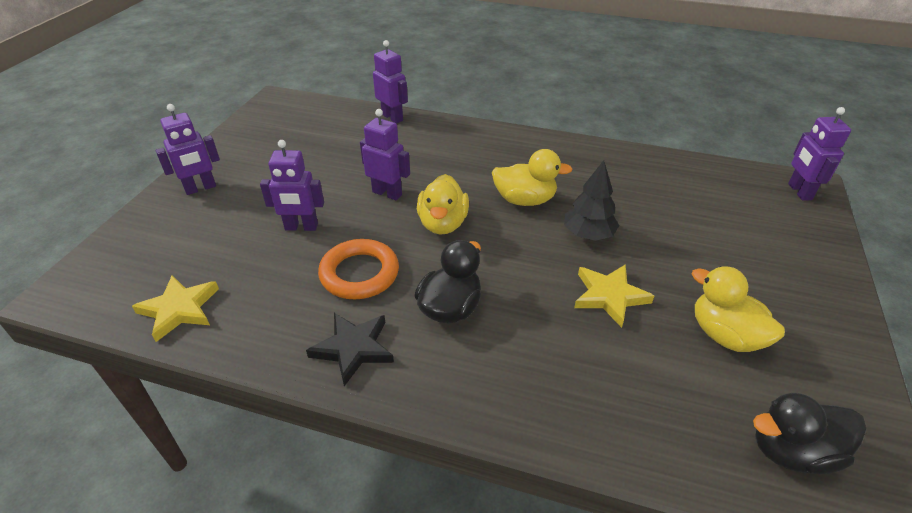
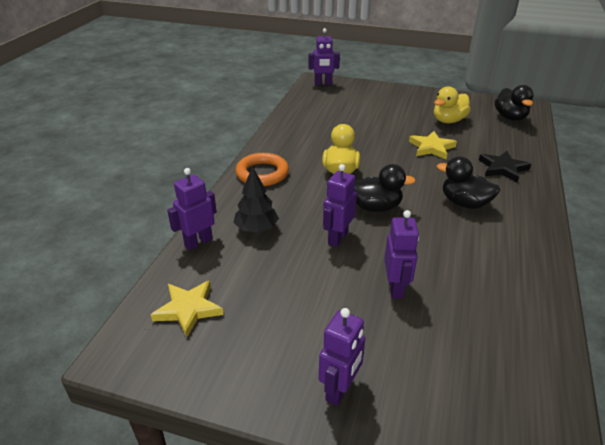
camera: 90 degrees left, 5 degrees down
yellow star [132,275,219,342] -> yellow star moved to [151,280,224,337]
purple robot [156,104,220,195] -> purple robot turned 60 degrees clockwise [319,308,365,406]
black star [306,313,394,386] -> black star moved to [479,151,531,183]
orange ring [318,239,399,299] -> orange ring moved to [236,153,289,186]
yellow duck [417,174,469,235] -> black duck [354,164,416,212]
black tree [564,160,619,241] -> black tree moved to [234,166,279,232]

